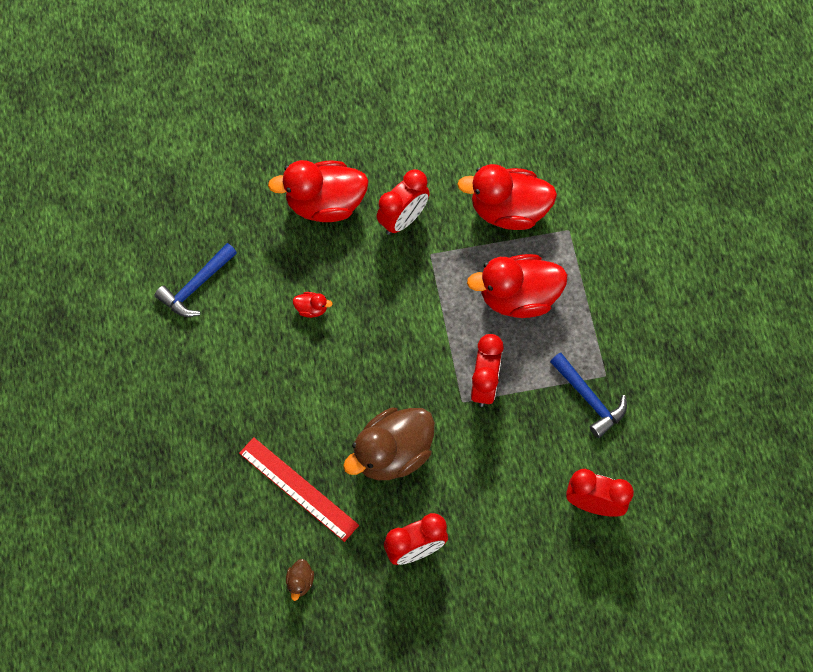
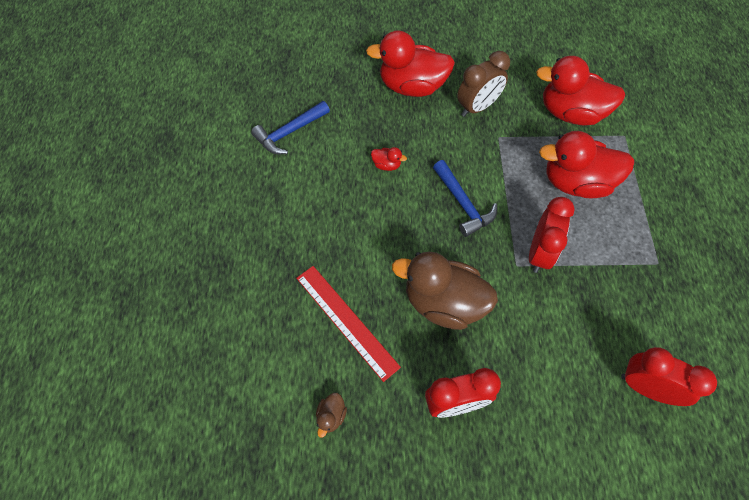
camera: 10 degrees right, 5 degrees down
brown duck [343,408,435,480] -> brown duck turned 45 degrees clockwise [392,252,498,330]
red clock [377,169,430,235] -> brown clock [457,51,510,117]
blue hammer [550,353,627,438] -> blue hammer moved to [433,160,497,237]

